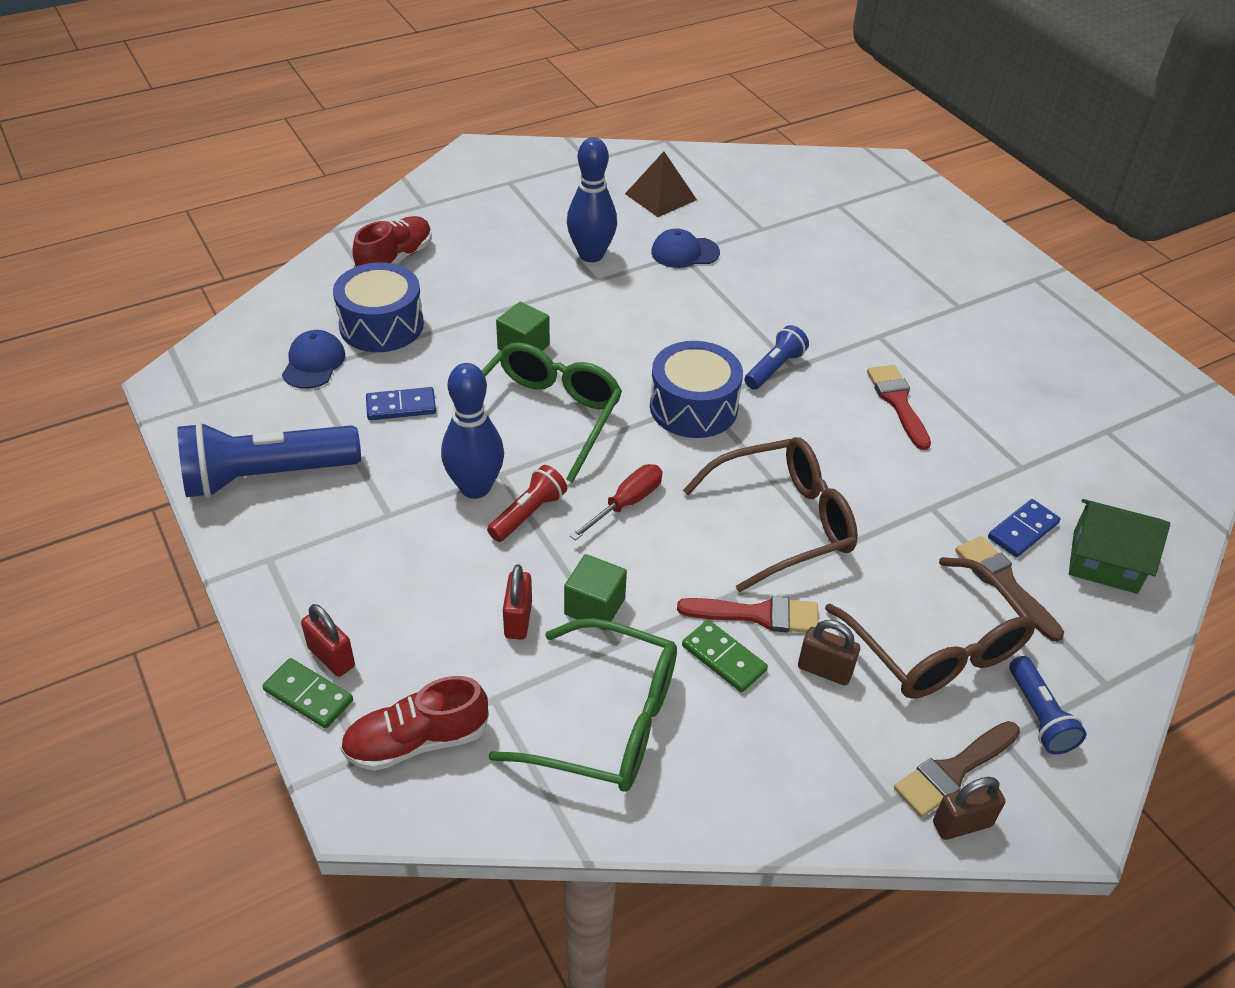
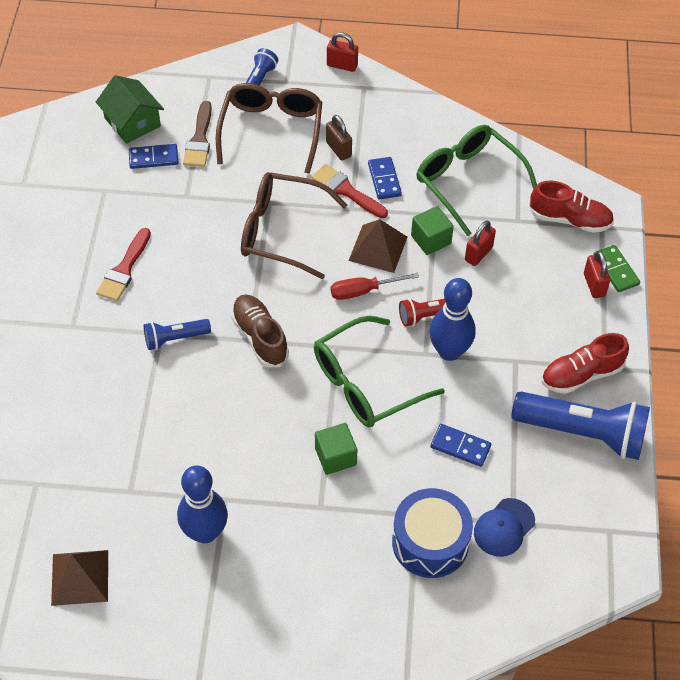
camera: 145 degrees left, 10 degrees up
red shoe [352,216,432,267] -> red shoe moved to [541,333,629,394]
blue drum [650,341,743,438] -> brown shoe [231,294,289,367]
blue cap [651,228,720,268] -> none
green domino [682,620,768,693] -> blue domino [368,157,402,199]
brown brush [894,721,1020,817] -> none
brown padlock [933,777,1005,840] -> red padlock [327,32,358,72]
none -> brown pyramid [348,219,408,273]

